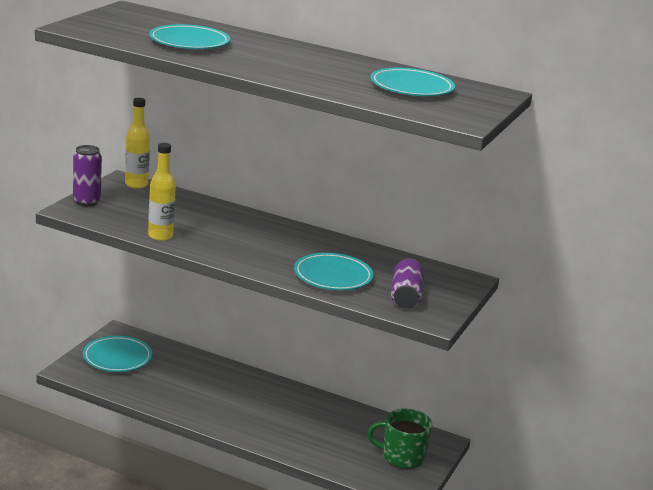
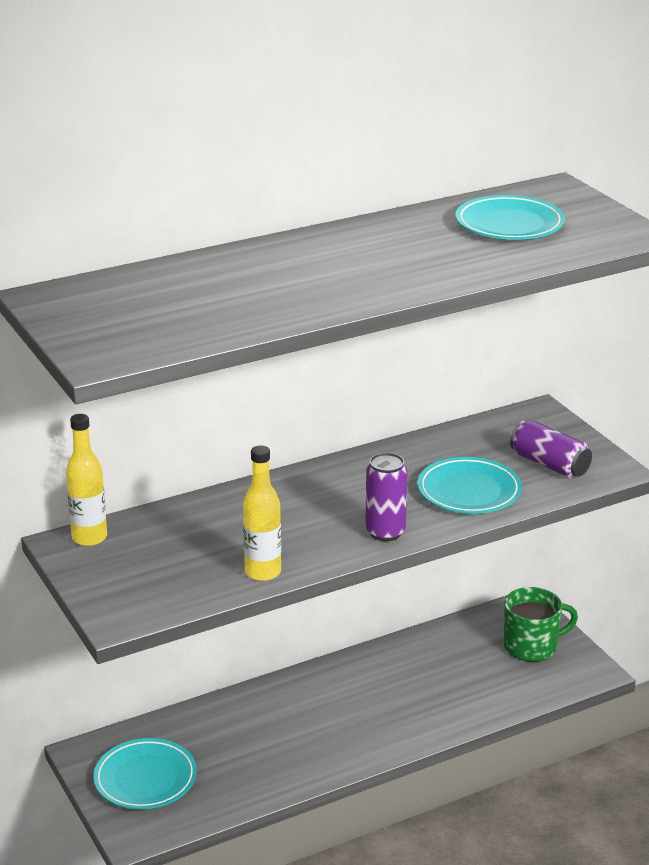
camera: 50 degrees left, 5 degrees up
purple can [73,145,102,206] -> purple can moved to [365,452,408,541]
turquoise plate [149,24,230,49] -> none
green mug [367,408,432,469] -> green mug turned 150 degrees counterclockwise [504,587,578,662]

